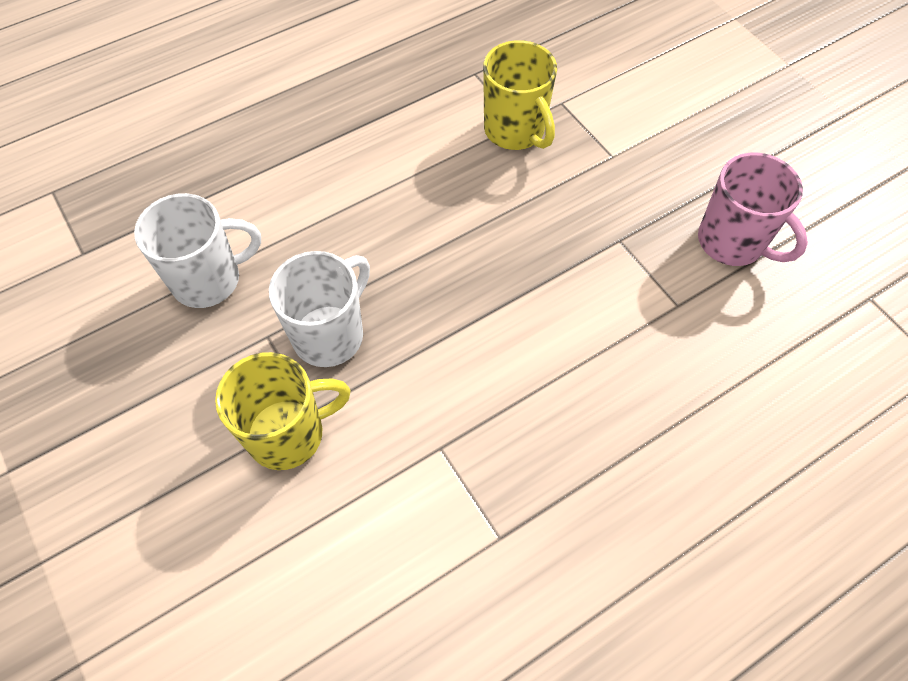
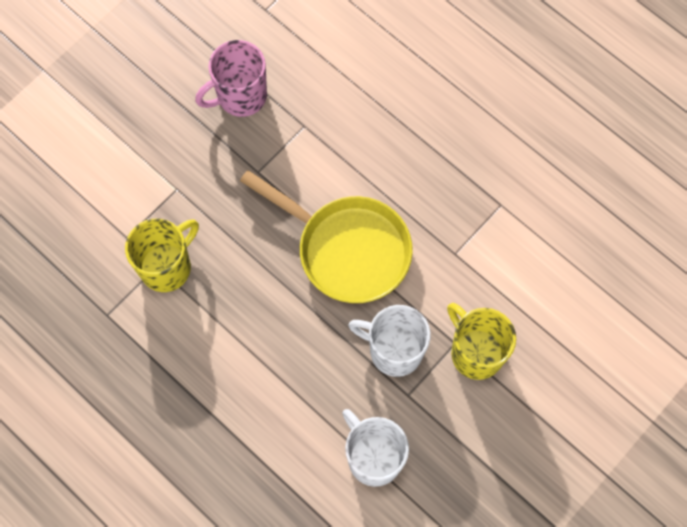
camera: 105 degrees left, 10 degrees up
pink mug [698,153,808,266] -> pink mug turned 150 degrees counterclockwise [195,40,267,117]
none -> yellow pan [240,170,413,303]

